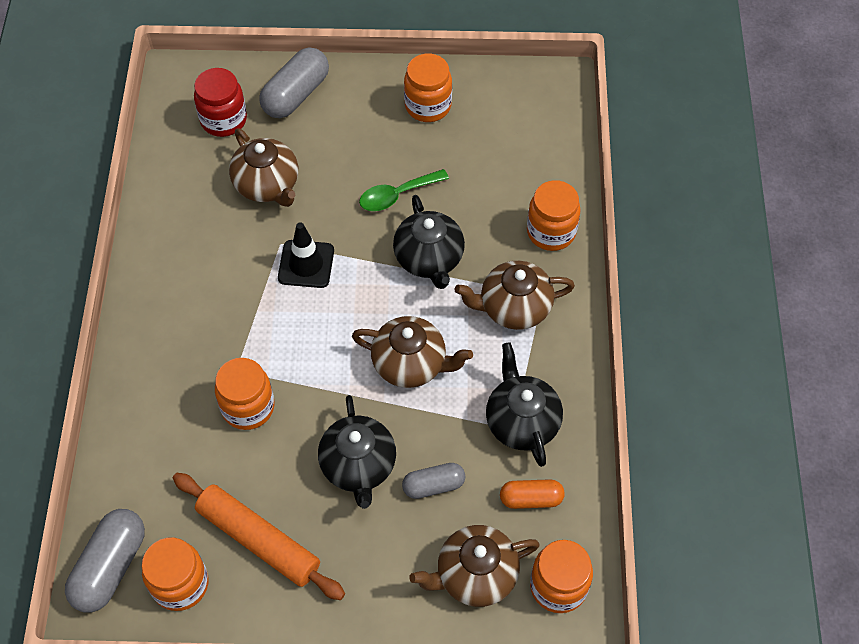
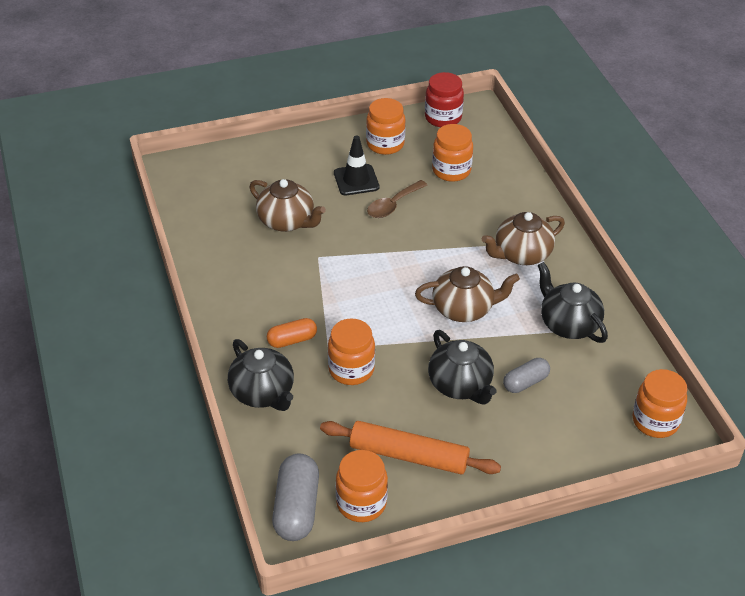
camera: 20 degrees left, 15 degrees down
red jar [194,68,247,137] -> red jar moved to [425,72,464,127]
grey capsule [259,48,329,118] -> none
black traffic cone [278,222,334,288] -> black traffic cone moved to [334,135,379,195]
green spoon [359,169,449,211] -> brown spoon [367,180,427,218]
black teapot [393,195,465,289] -> black teapot moved to [228,339,294,411]
brown teapot [409,525,540,607] -> none
orange capsule [500,479,565,509] -> orange capsule moved to [267,318,317,348]
orange jar [527,180,581,251] -> orange jar moved to [432,124,473,182]

